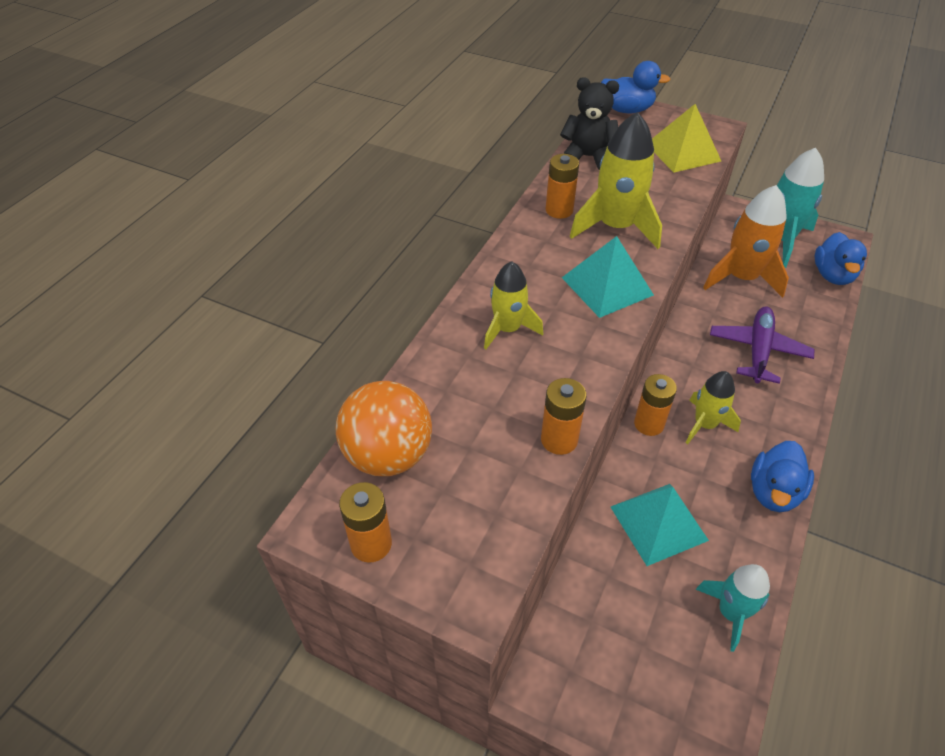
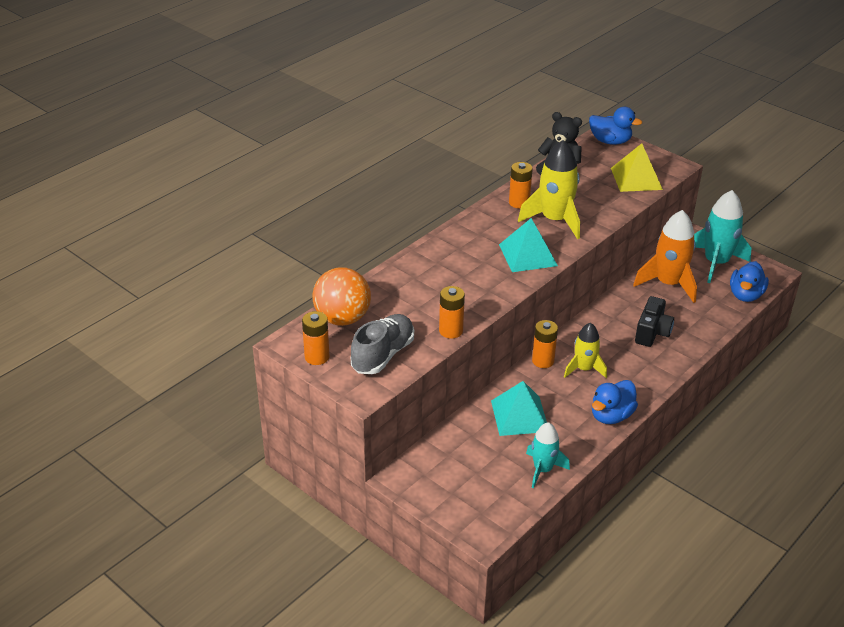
camera: 15 degrees right, 10 degrees down
yellow rocket [484,261,543,349] -> none
purple plane [710,306,815,384] -> black camera [635,296,674,347]
none -> grey shoe [351,314,414,374]

